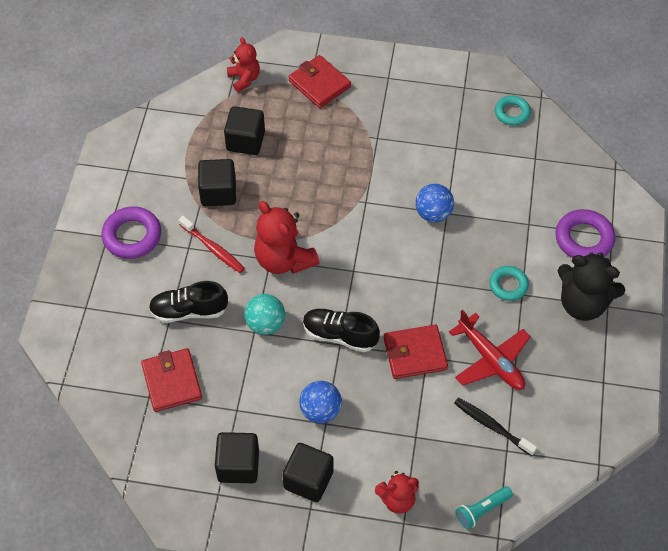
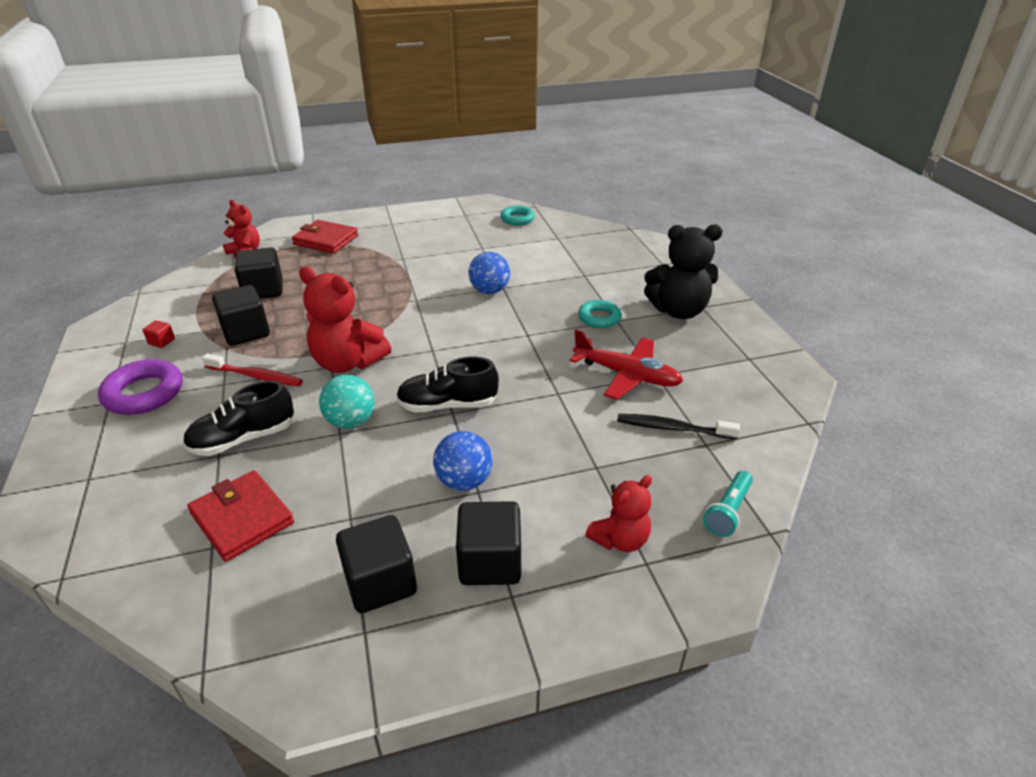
camera: 25 degrees left, 20 degrees down
red wallet [384,324,448,379] -> none
purple ring [555,209,615,258] -> none
none -> red cube [143,320,175,348]

